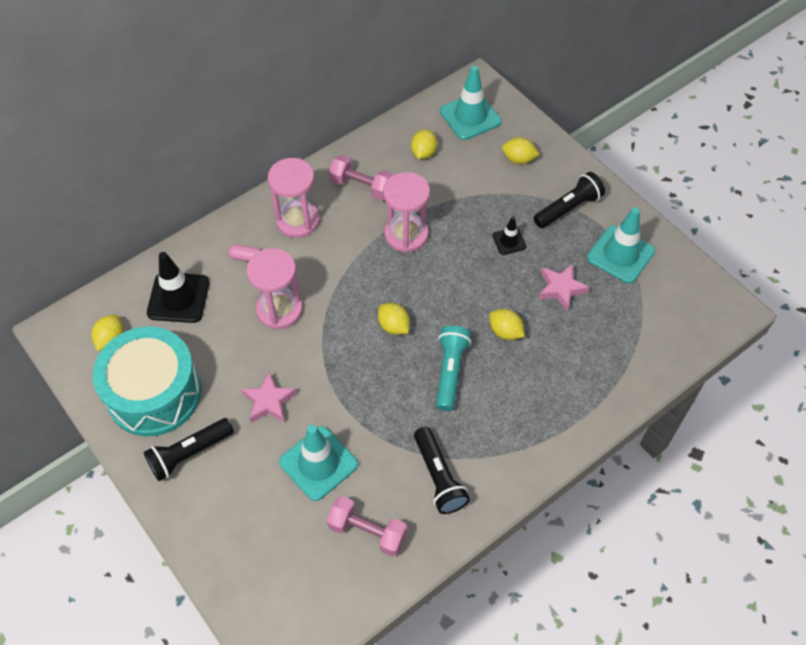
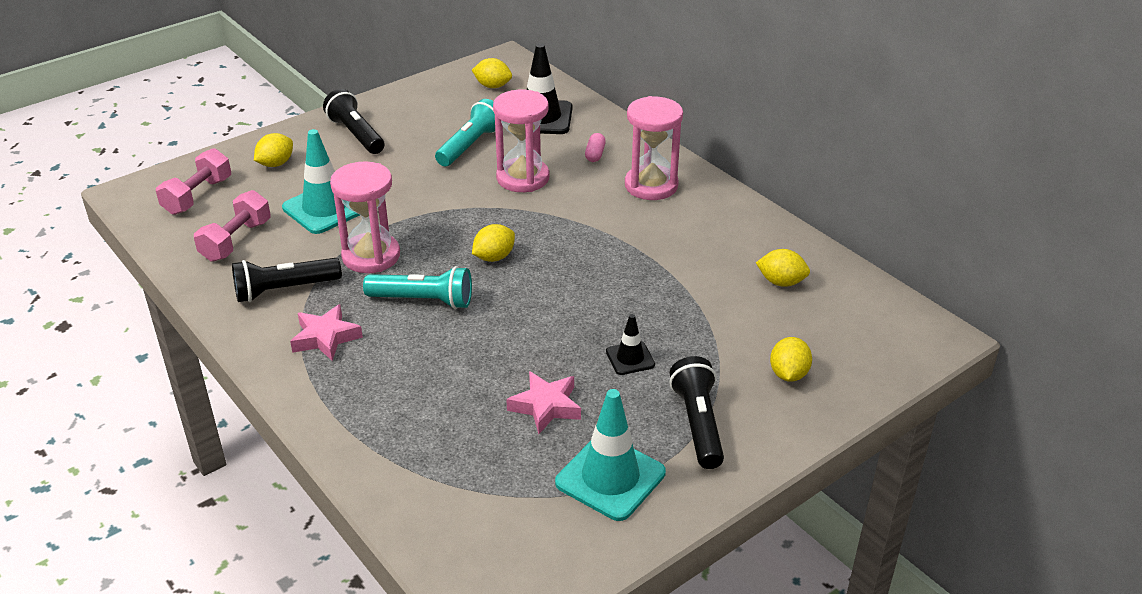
camera: 90 degrees right, 20 degrees down
turquoise drum [92,327,202,436] -> none
pink star [241,371,297,423] -> pink star moved to [290,304,363,361]
pink dumbbell [329,155,393,201] -> pink dumbbell moved to [156,148,231,215]
pink hourglass [383,172,430,253] -> pink hourglass moved to [330,161,400,273]
turquoise traffic cone [440,66,501,140] -> none
yellow lemon [489,309,525,340] -> yellow lemon moved to [254,133,293,167]
black flashlight [534,172,605,228] -> black flashlight turned 150 degrees counterclockwise [670,356,724,469]
none -> turquoise flashlight [435,99,495,166]

